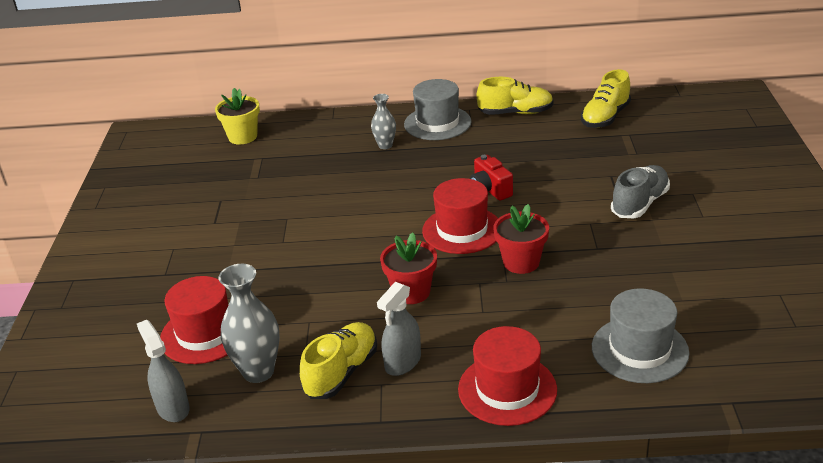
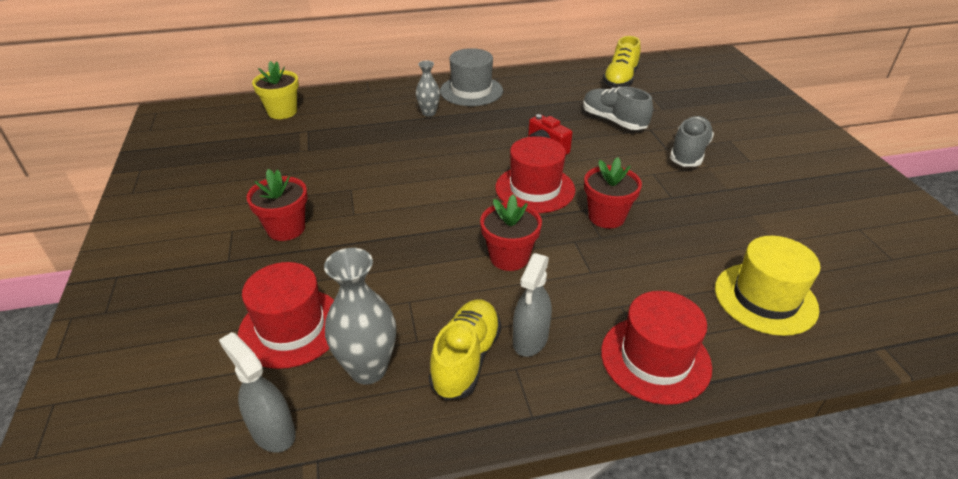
camera: 15 degrees left, 5 degrees up
yellow shoe [477,77,554,115] -> none
grey hat [592,288,689,383] -> yellow hat [715,236,820,336]
none -> red flower pot [246,169,307,241]
none -> grey shoe [583,87,653,130]

